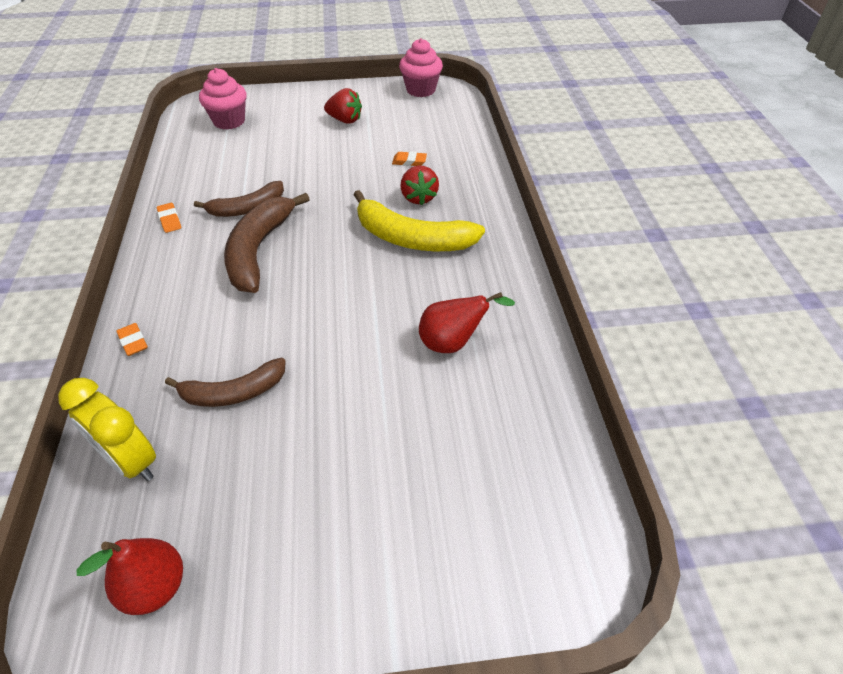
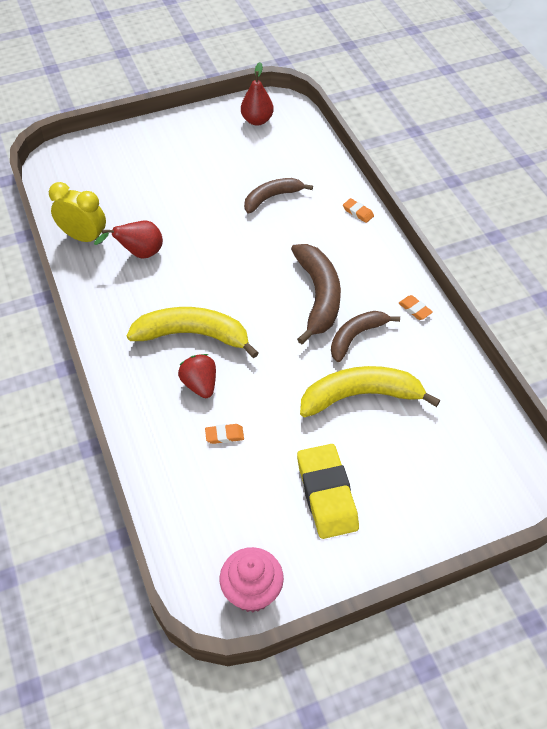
camera: 165 degrees right, 5 degrees up
yellow clock [58,378,156,481] -> yellow clock moved to [49,182,106,244]
pink cupcake [199,68,247,130] -> none
red strawberry [324,88,362,124] -> yellow eraser [297,444,359,539]
none -> yellow banana [300,366,440,417]

